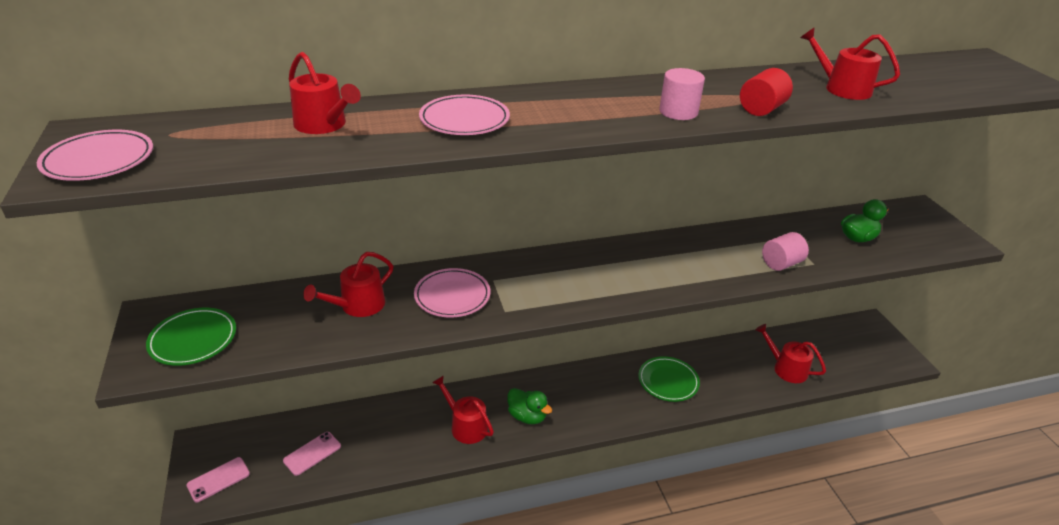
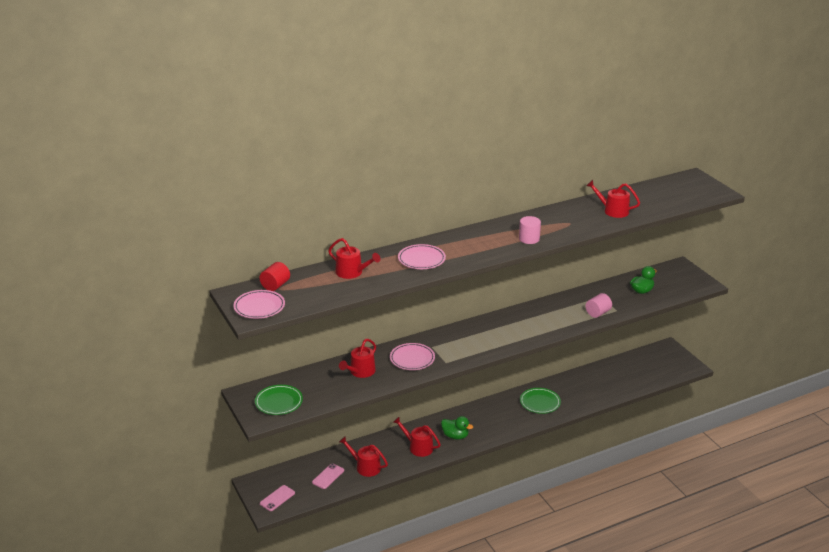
camera: 10 degrees left, 5 degrees down
red cylinder [740,68,793,116] -> red cylinder moved to [259,262,290,291]
red watering can [756,324,826,383] -> red watering can moved to [339,437,388,477]

